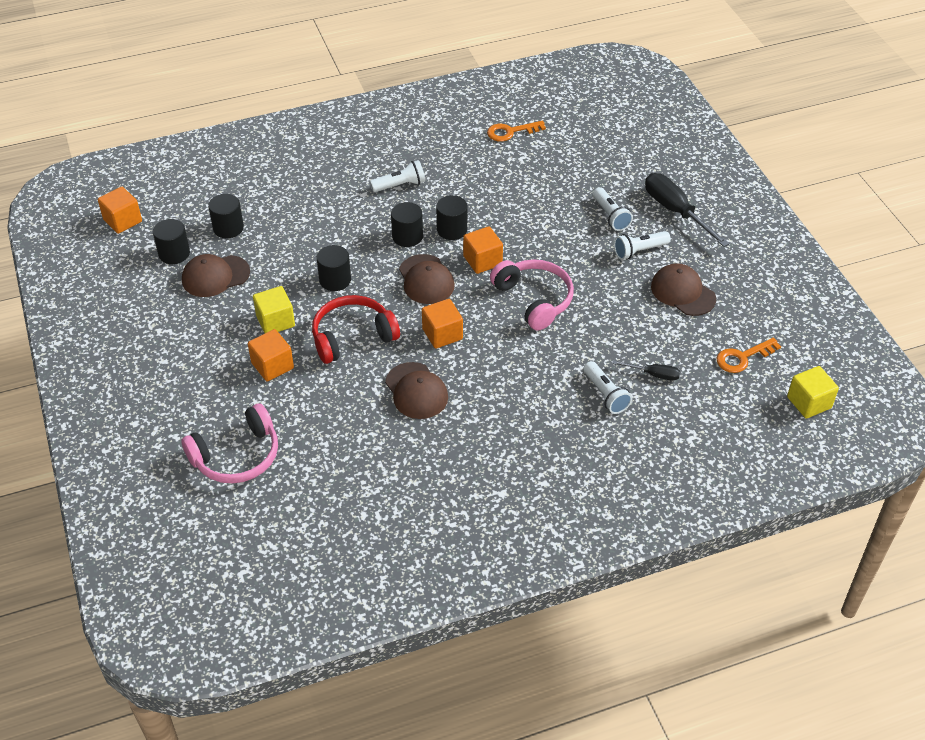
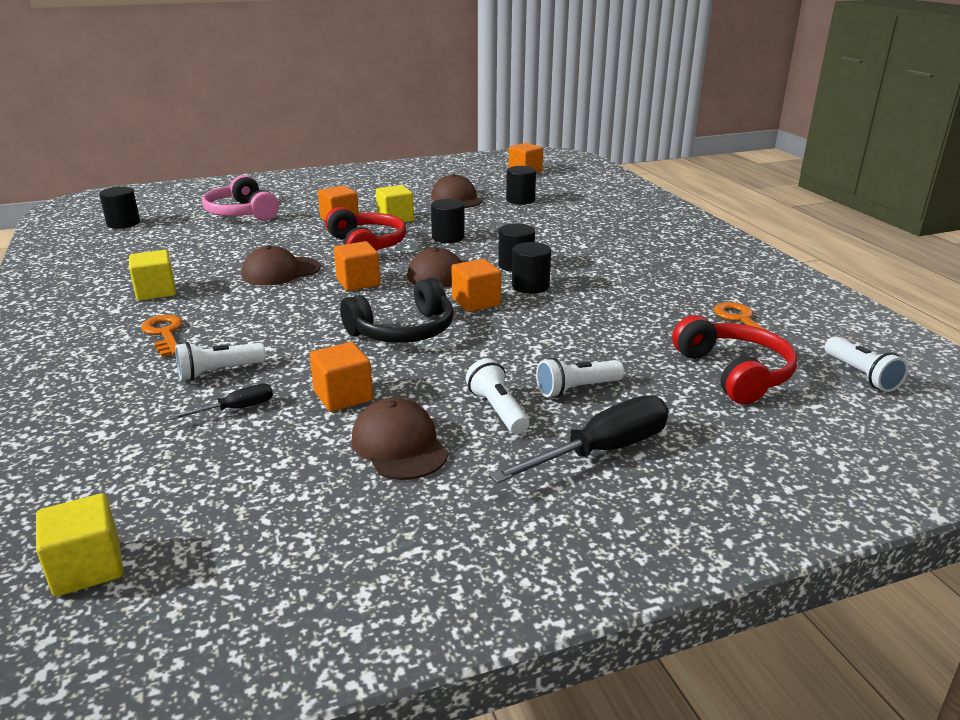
camera: 90 degrees right, 20 degrees down
black cylinder [153,219,190,264] -> black cylinder moved to [99,186,140,229]
white flashlight [370,160,425,192] -> white flashlight moved to [824,336,909,392]
pink headphones [490,259,574,331] -> black headphones [340,277,454,343]
black screwdriver [612,360,680,381] -> black screwdriver turned 135 degrees counterclockwise [168,383,273,420]
brown cap [651,263,716,316] -> brown cap turned 75 degrees counterclockwise [351,397,449,480]
orange key [716,337,781,373] -> orange key moved to [141,315,183,357]
none -> yellow cube [129,250,176,301]
none -> orange cube [310,342,373,412]
none -> red headphones [672,315,797,404]

